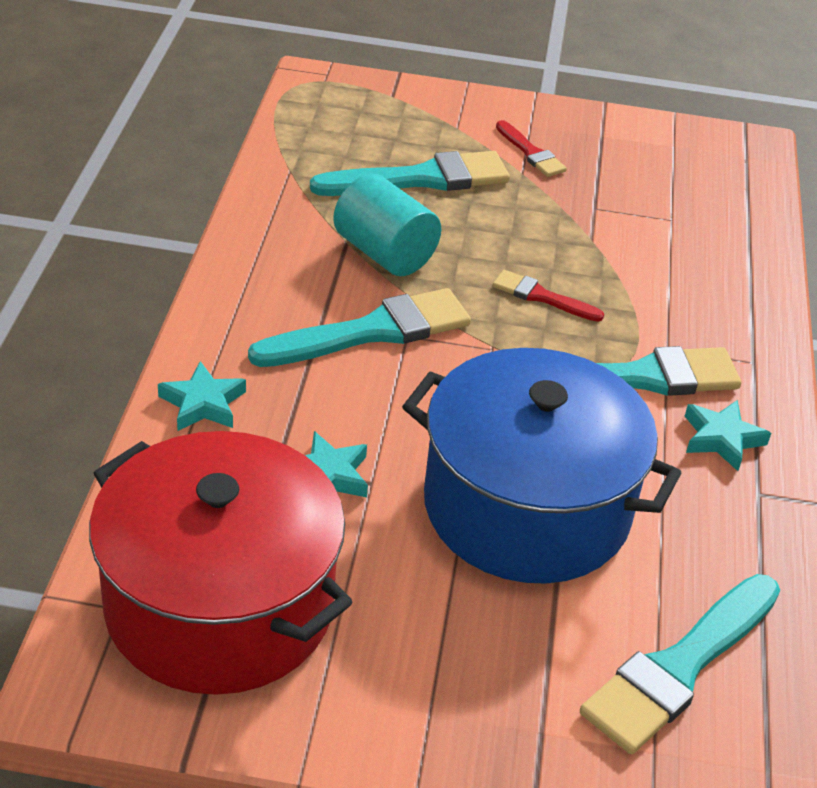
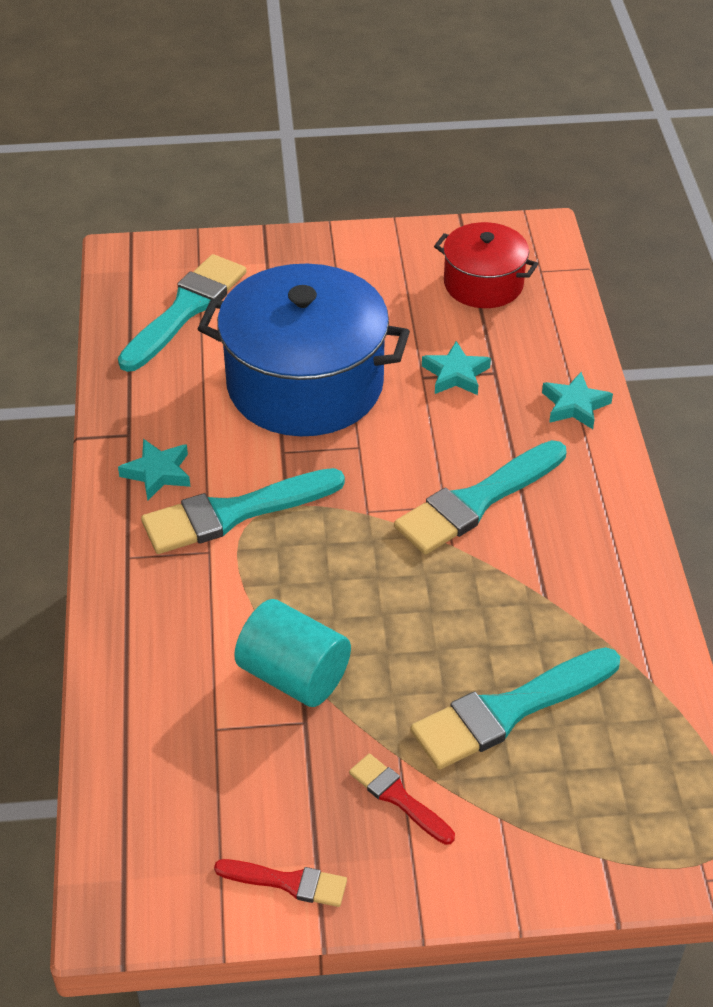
camera: 170 degrees right, 5 degrees up
red pot [89,431,353,695] -> red pot [434,222,538,308], size x0.55
turquoise cylinder [333,174,441,276] -> turquoise cylinder moved to [234,599,351,707]
red brush [493,270,604,322] -> red brush moved to [214,859,347,907]

